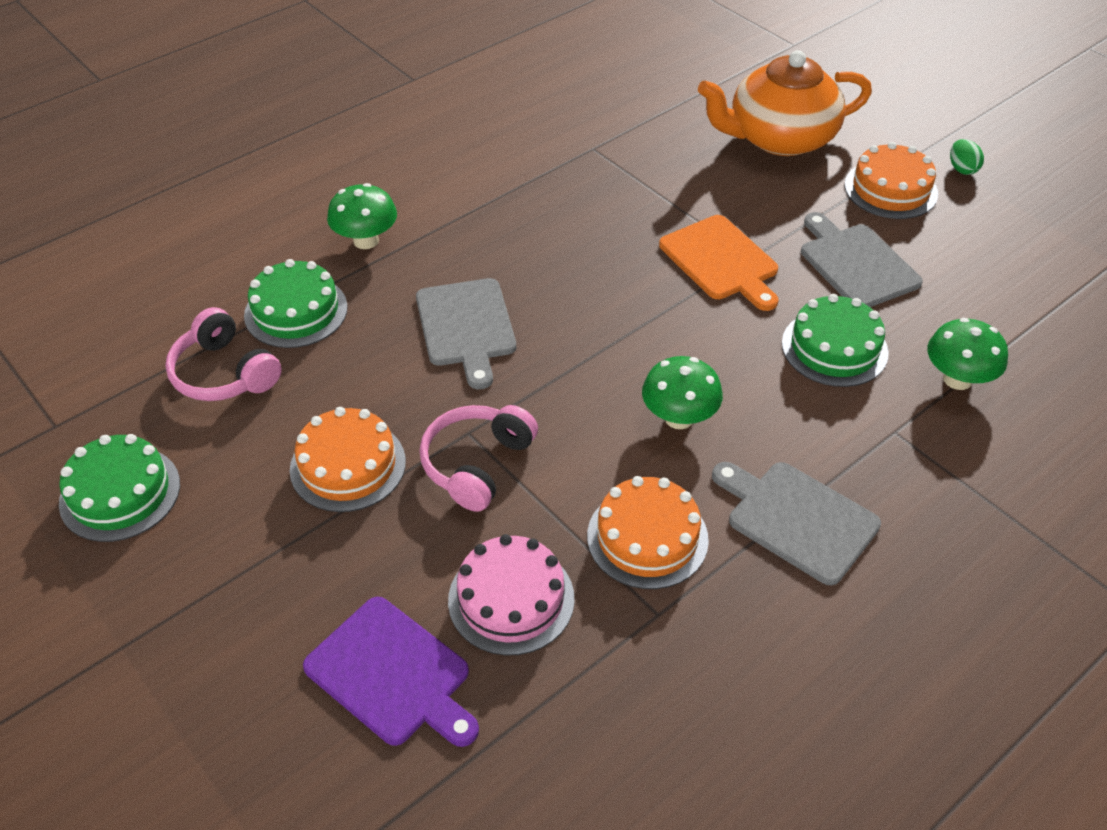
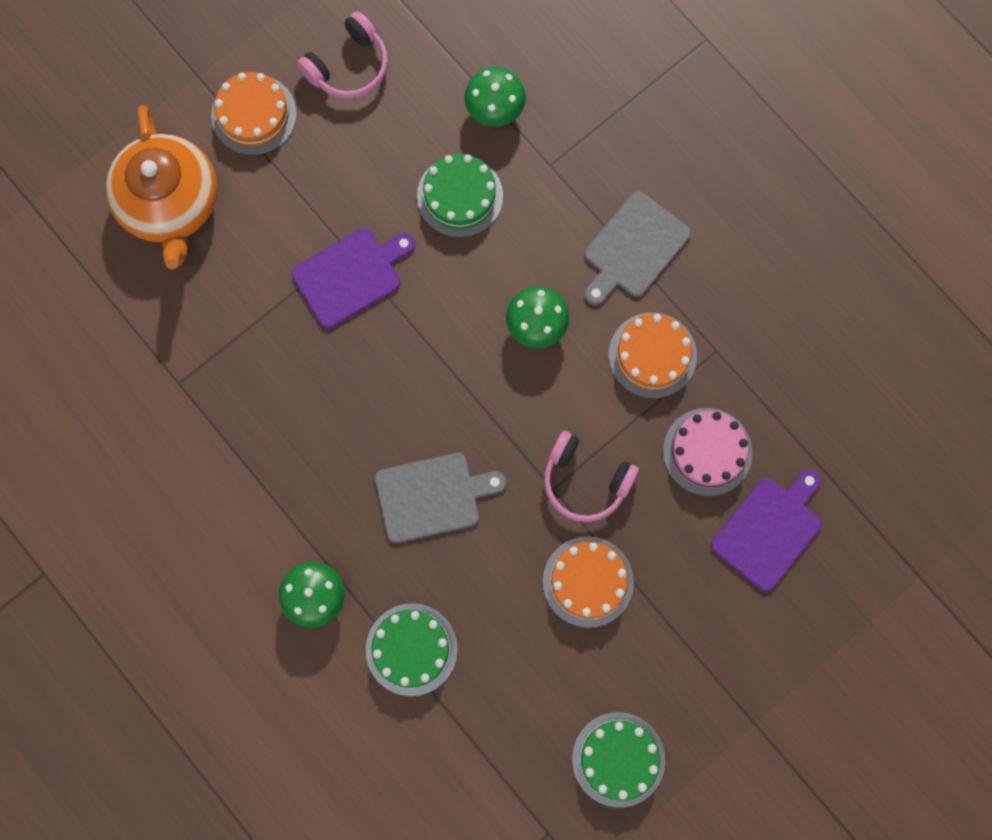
camera: 90 degrees left, 30 degrees up
pink headphones [165,307,282,401] -> pink headphones moved to [297,11,388,99]
orange cutting board [659,215,779,311] -> purple cutting board [292,228,415,328]
grey cutting board [801,212,923,307] -> none
green egg [950,139,984,175] -> none

